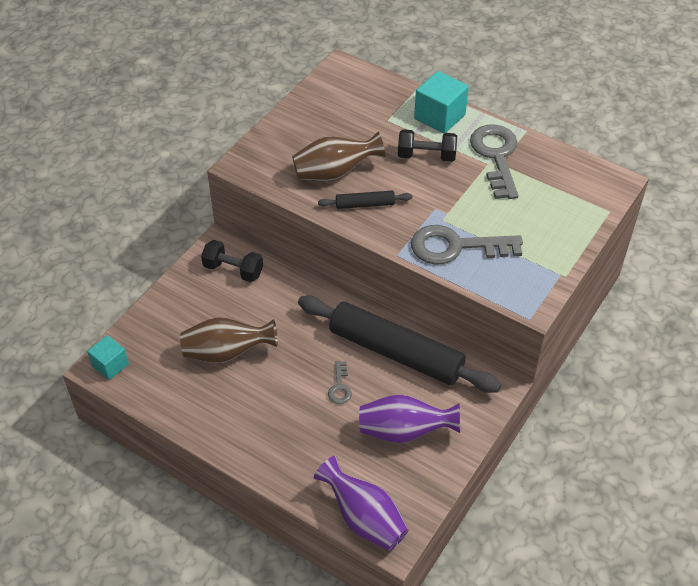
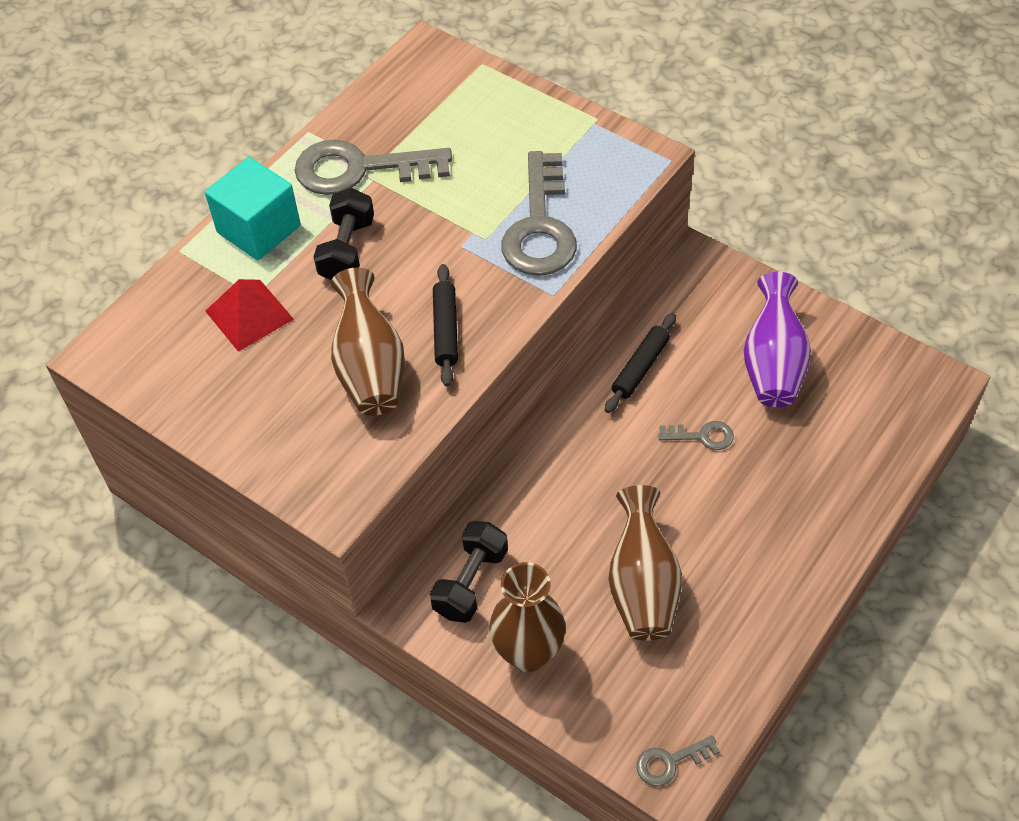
camera: 85 degrees left, 5 degrees up
turquoise cube [87,335,129,380] -> grey key [637,735,720,786]
black rolling pin [298,296,501,393] -> black rolling pin [605,313,676,413], size x0.43
purple vase [314,456,408,551] -> none
none -> red pyramid [205,279,294,352]
none -> brown vase [490,562,566,672]

